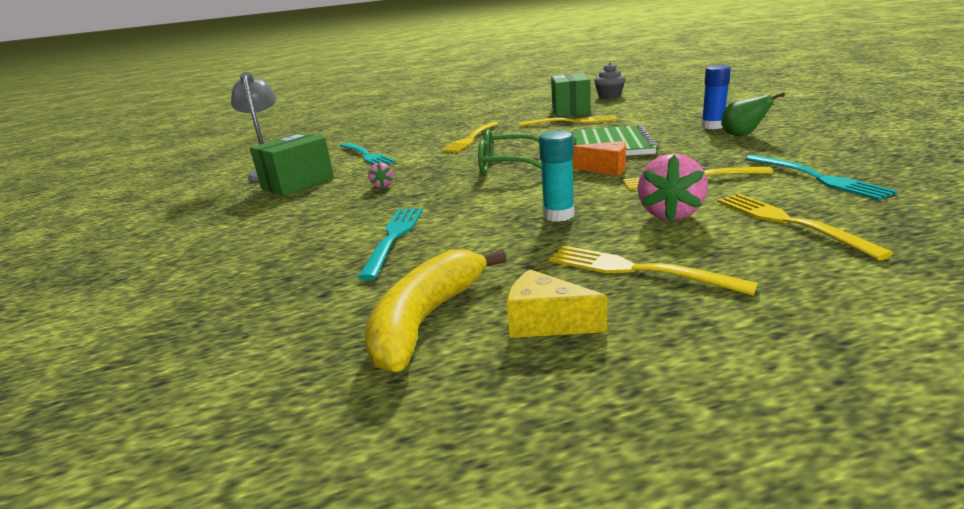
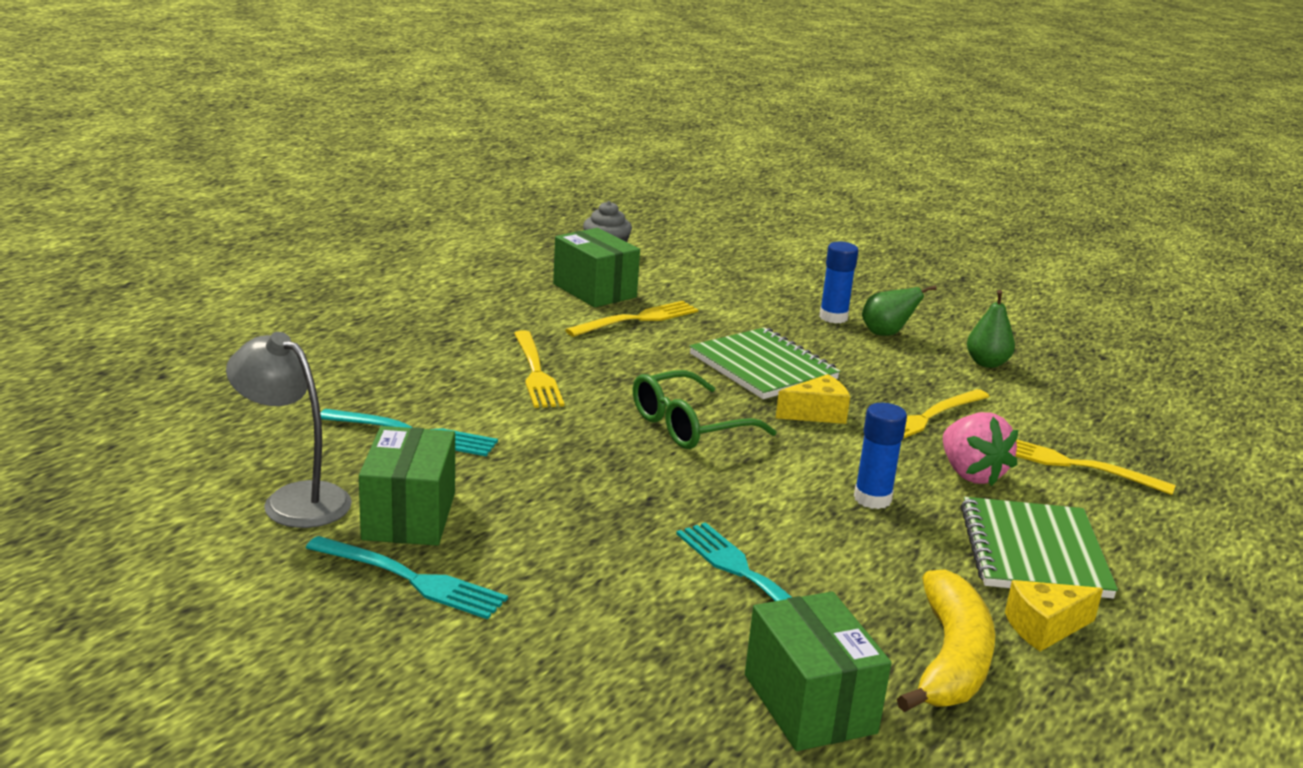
camera: 45 degrees left, 0 degrees up
yellow banana [364,249,507,372] -> yellow banana turned 150 degrees counterclockwise [897,569,995,712]
pink strawberry [368,163,393,187] -> none
turquoise glue stick [539,131,575,222] -> blue glue stick [854,403,907,509]
yellow fork [549,246,758,296] -> green notebook [961,497,1118,599]
orange cheese [572,141,626,176] -> yellow cheese [776,374,850,424]
turquoise fork [745,155,898,200] -> turquoise fork moved to [306,536,508,619]
none -> green box [745,592,891,751]
none -> green pear [967,290,1015,368]

